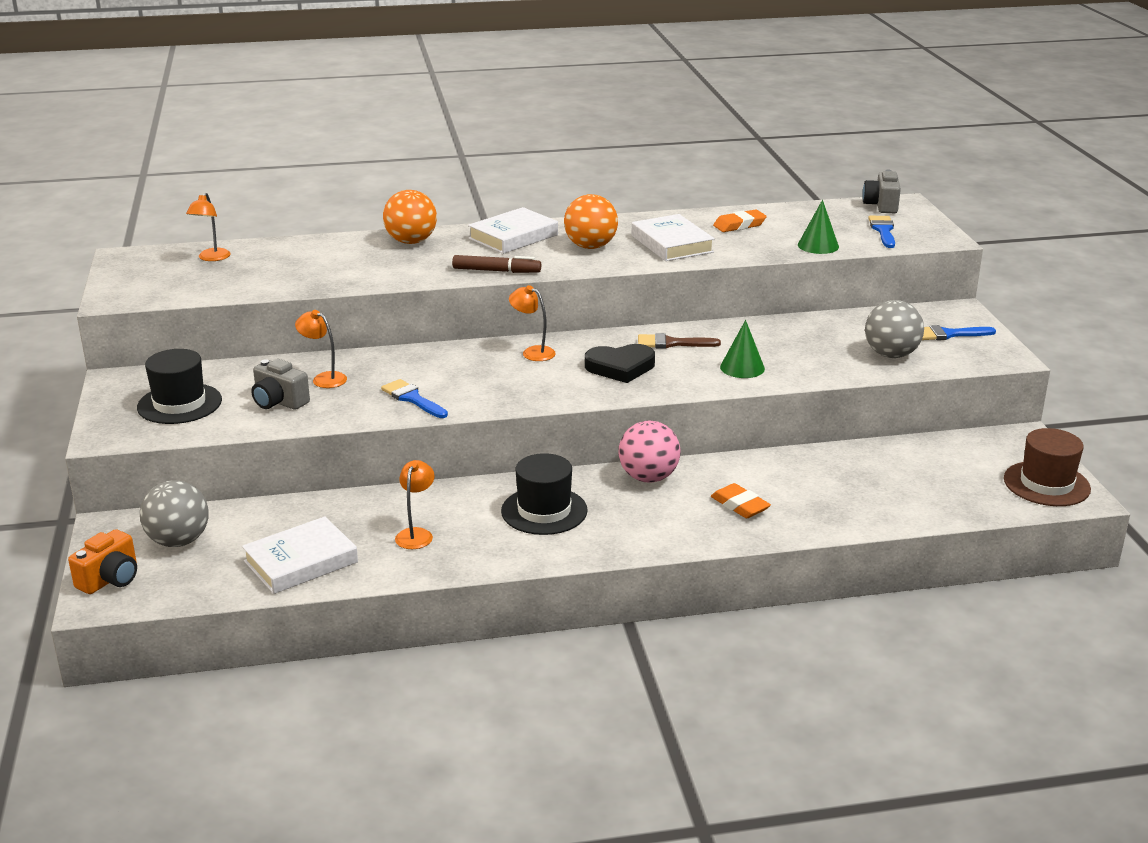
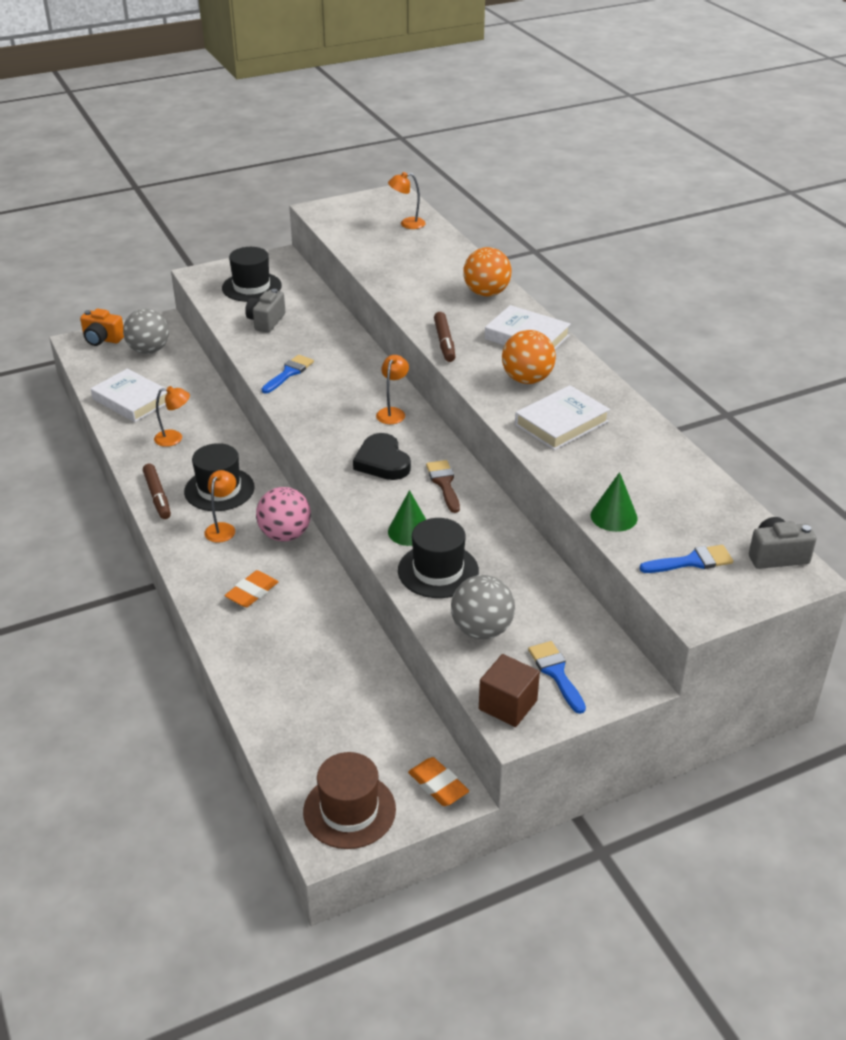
camera: 75 degrees right, 10 degrees up
orange lamp [295,310,347,388] -> orange lamp moved to [204,470,236,543]
orange eraser [713,210,767,232] -> orange eraser moved to [408,757,469,806]
none -> brown marker [143,464,171,519]
none -> black hat [398,518,479,598]
none -> brown cube [479,654,540,727]

